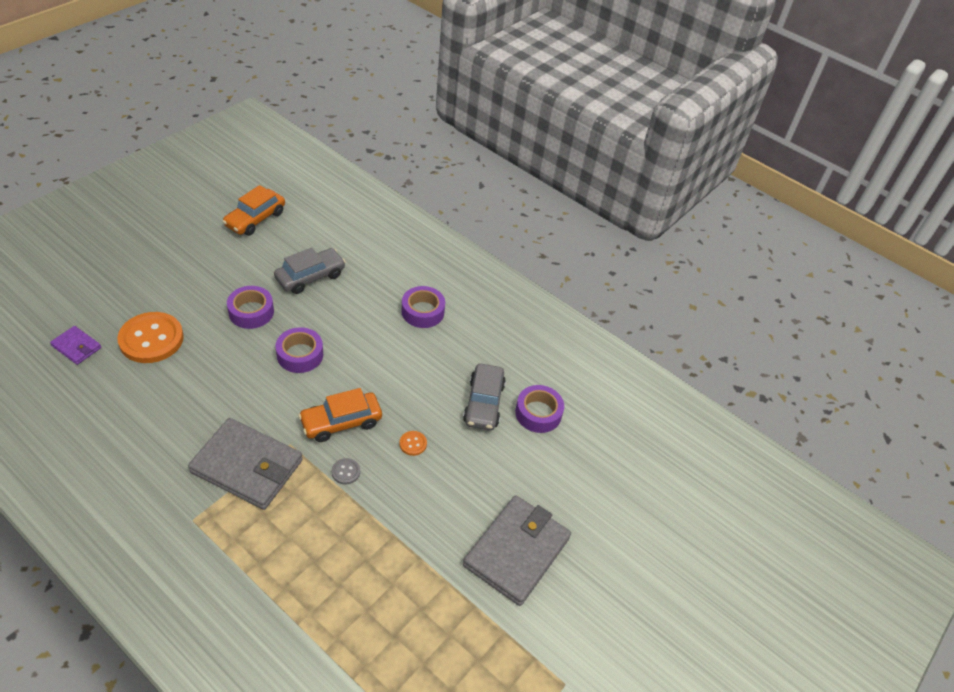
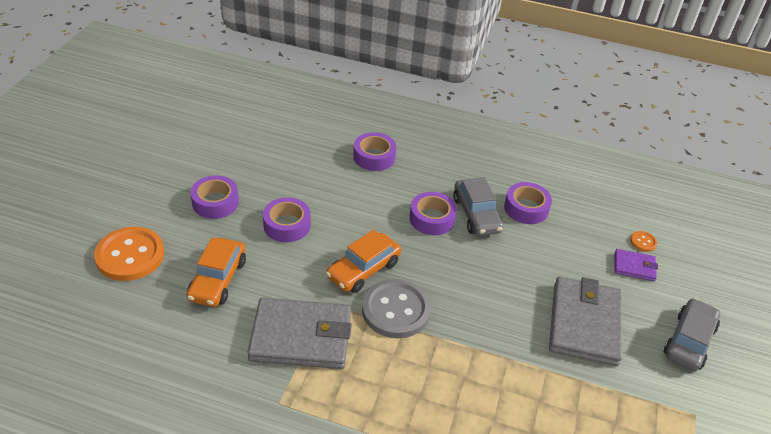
camera: 20 degrees left, 5 degrees down
purple wallet [50,326,101,365] -> purple wallet moved to [615,249,658,281]
orange car [222,185,285,236] -> orange car moved to [186,237,246,307]
grey car [274,247,346,294] -> grey car moved to [664,298,720,371]
grey button [332,458,360,484] -> grey button [362,279,431,338], size x2.38
orange button [399,431,427,456] -> orange button moved to [630,231,657,252]
none -> purple tape [409,192,457,235]

